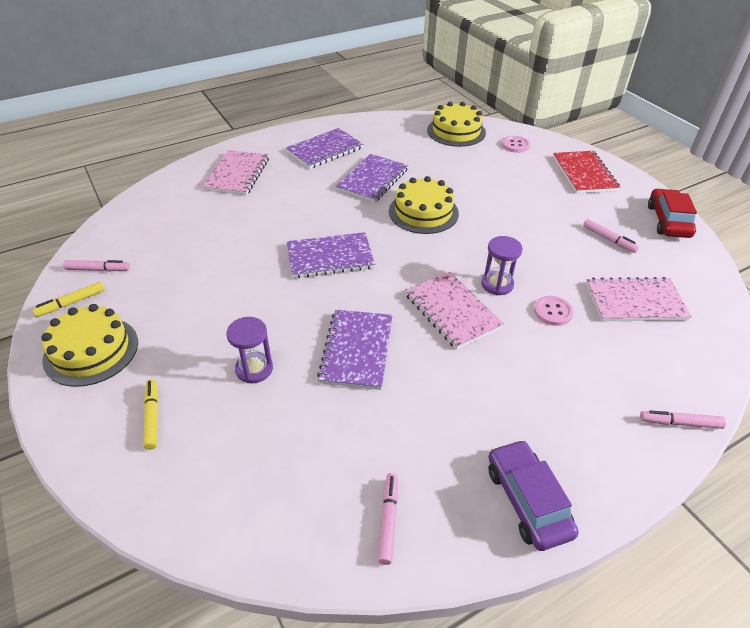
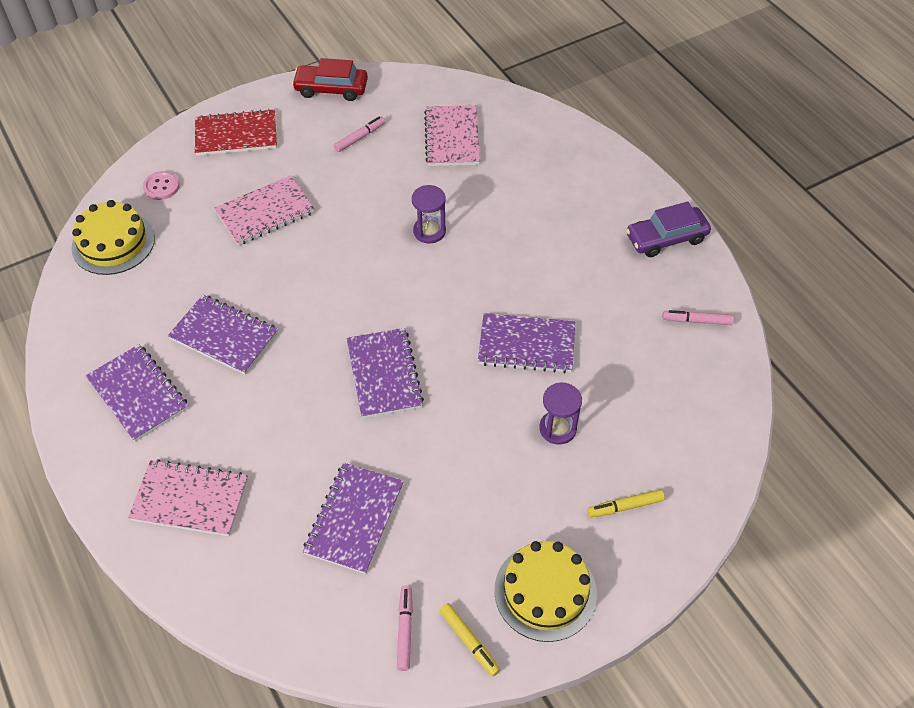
camera: 90 degrees left, 10 degrees up
yellow cake [389,176,459,234] -> none
pink notebook [405,272,504,350] -> pink notebook moved to [215,176,315,246]
pink button [534,296,574,326] -> none
pink marker [640,410,726,429] -> none
none -> purple notebook [303,463,404,574]

